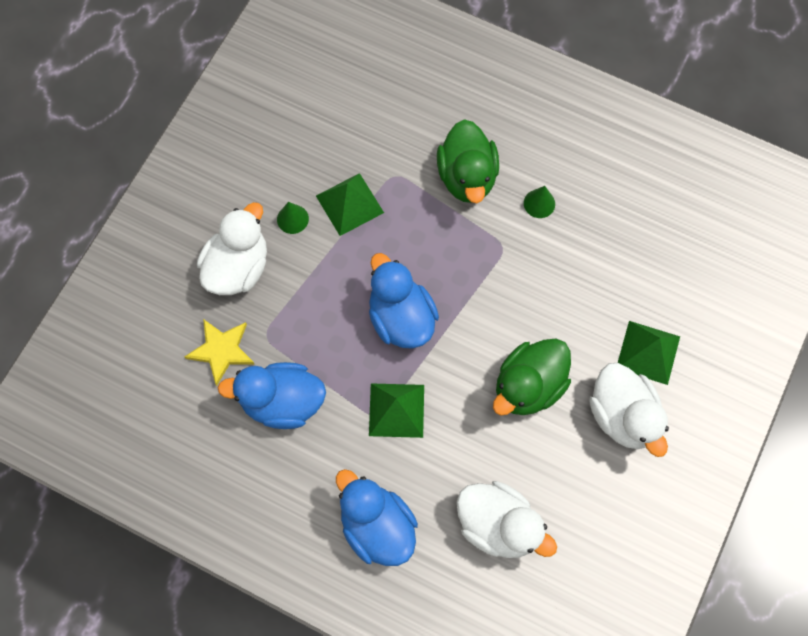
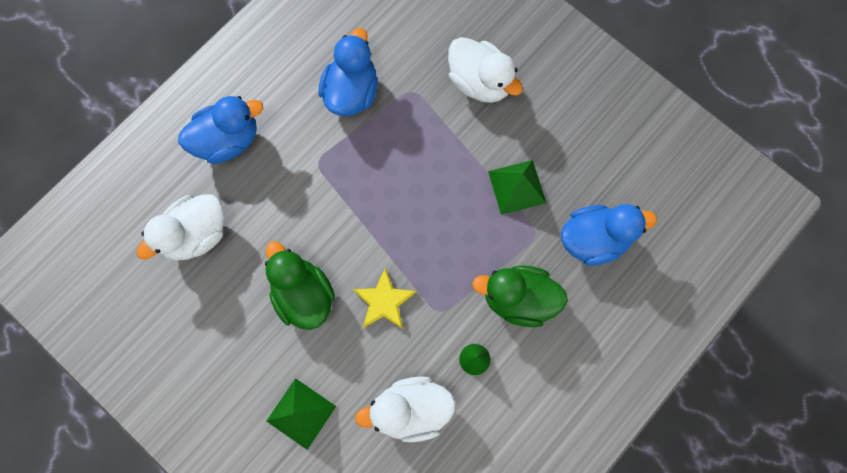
camera: 105 degrees right, 5 degrees up
yellow star [185,319,254,386] -> yellow star moved to [352,268,416,329]
green cone [277,202,309,234] -> none
blue duck [369,253,439,349] -> blue duck moved to [561,204,657,266]
green pyramid [369,383,424,438] -> none
white duck [589,363,669,457] -> white duck moved to [355,376,456,442]

